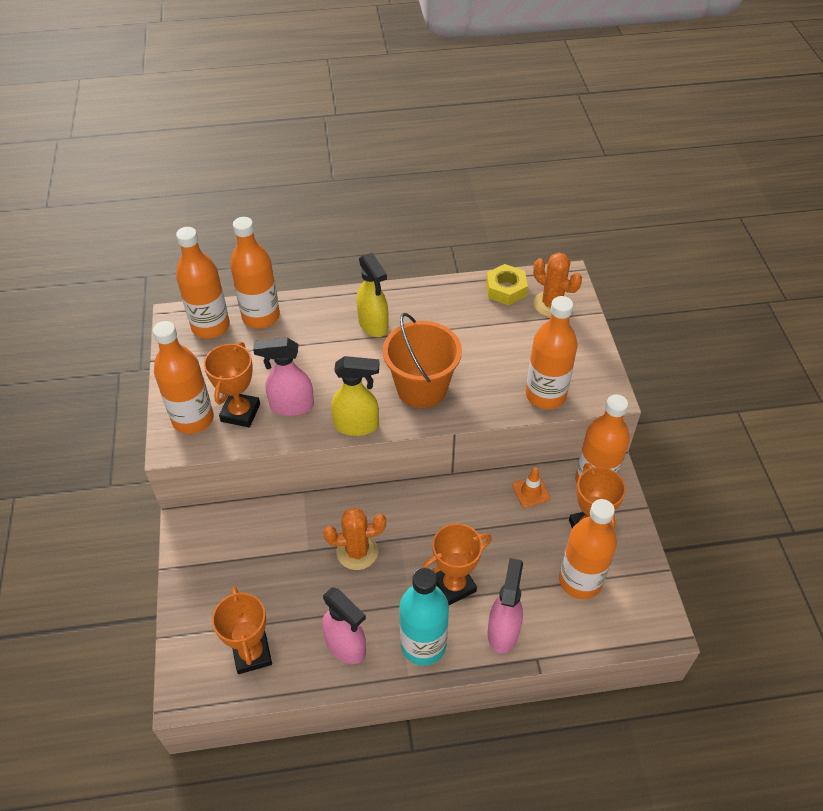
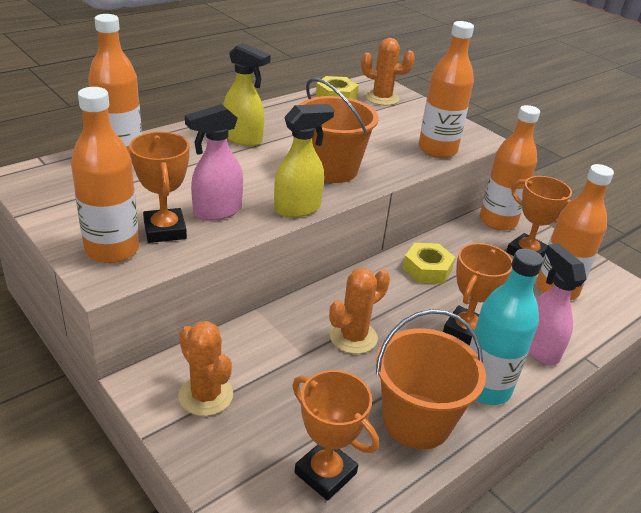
camera: 35 degrees left, 15 degrees down
orange bottle [176,227,230,339] -> none
pink spray bottle [322,587,366,664] -> orange bucket [376,309,486,449]
orange traffic cone [512,467,550,508] -> none
none -> orange cactus [178,321,233,416]
none -> yellow nut [403,243,455,284]

